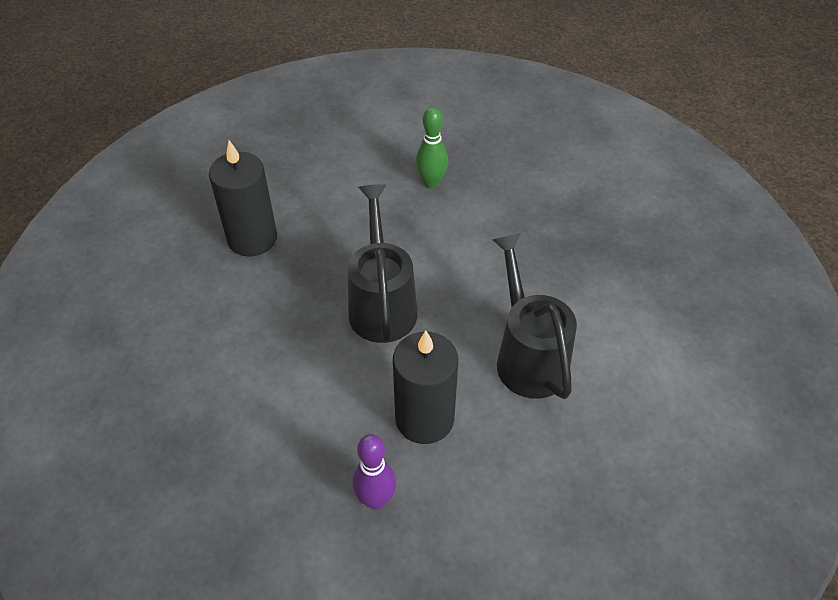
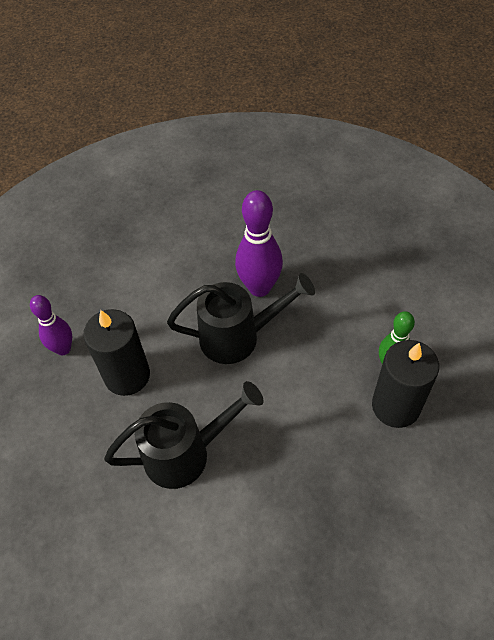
camera: 90 degrees right, 5 degrees up
black candle [209,140,277,257] -> black candle moved to [372,340,439,428]
none -> purple bowling pin [235,190,283,297]

